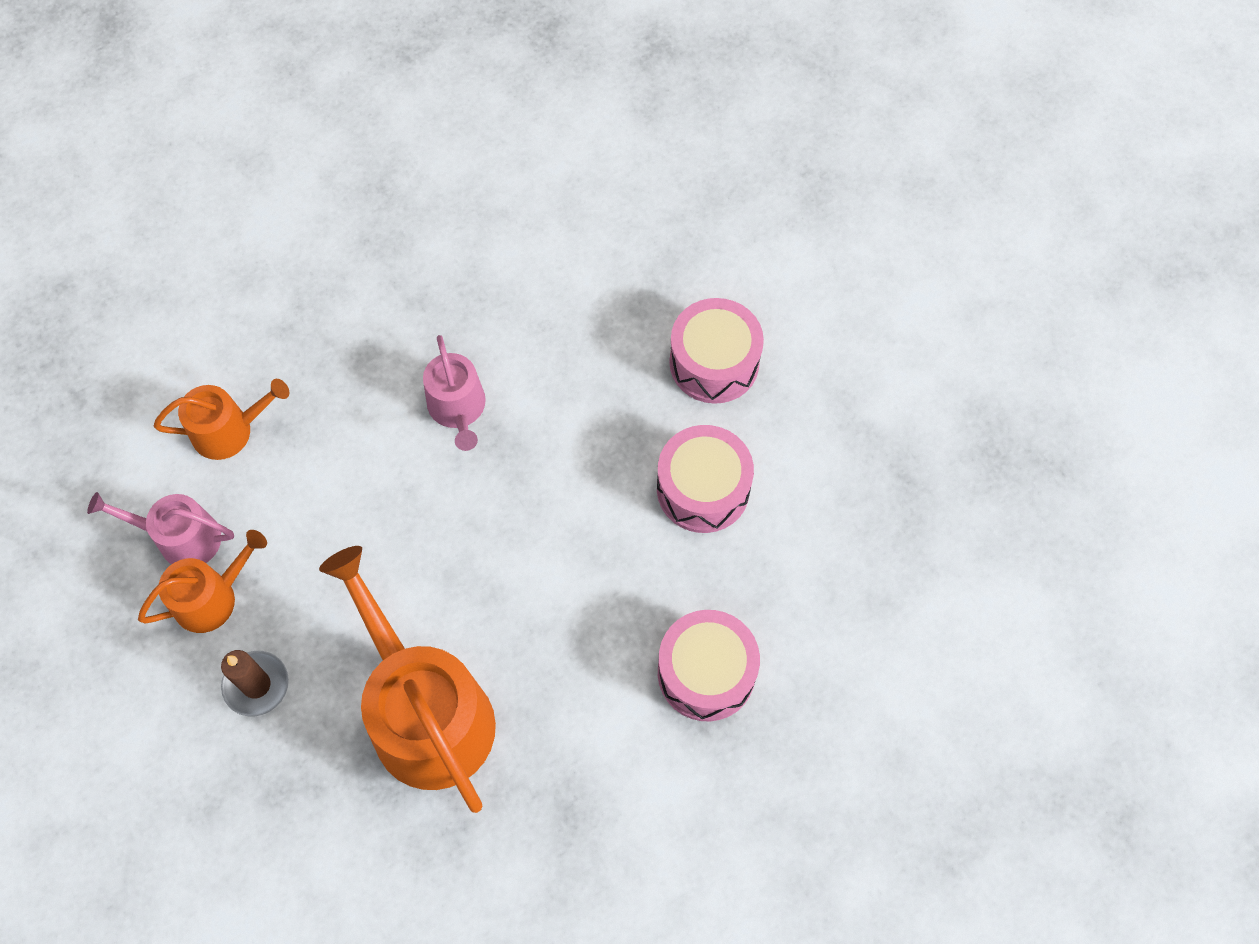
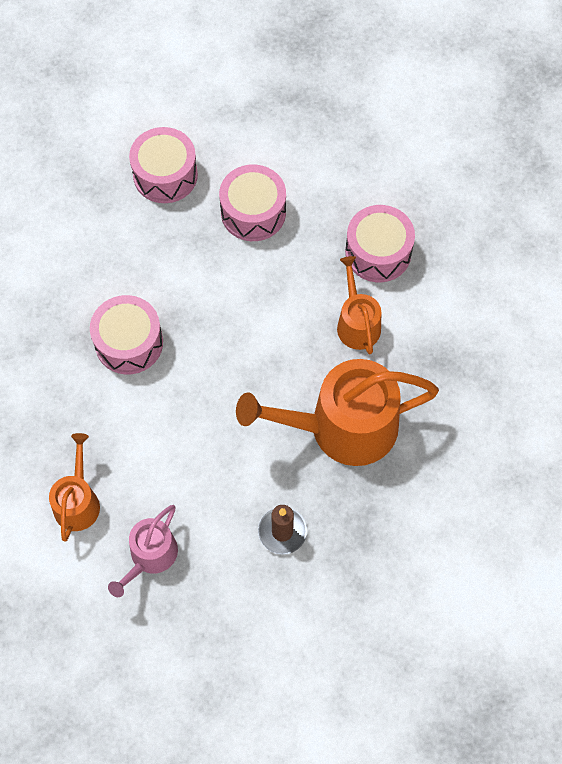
camera: 70 degrees left, 0 degrees up
orange watering can [138,530,267,633] -> orange watering can moved to [337,256,381,354]
pink watering can [423,335,486,451] -> pink drum [90,295,163,374]

